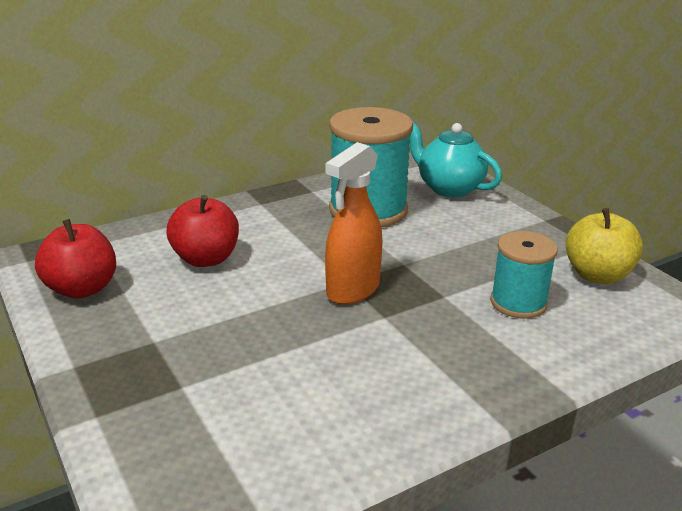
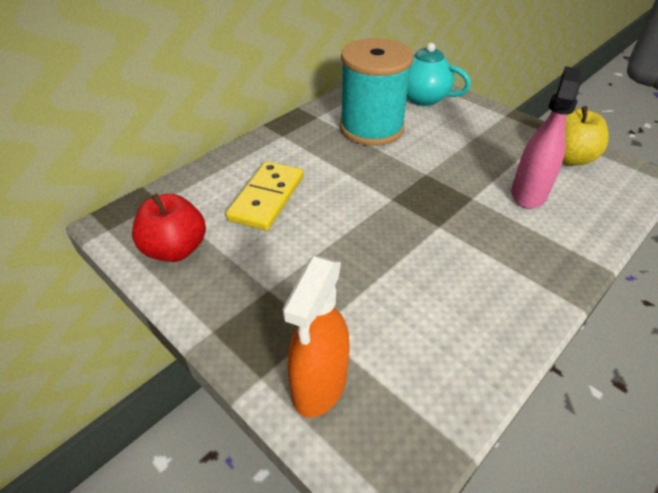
camera: 15 degrees left, 15 degrees up
red apple [166,195,239,267] -> yellow domino [226,161,303,231]
orange spray bottle [325,142,382,305] -> orange spray bottle moved to [282,256,350,418]
turquoise spool [490,231,558,319] -> pink spray bottle [511,66,581,209]

